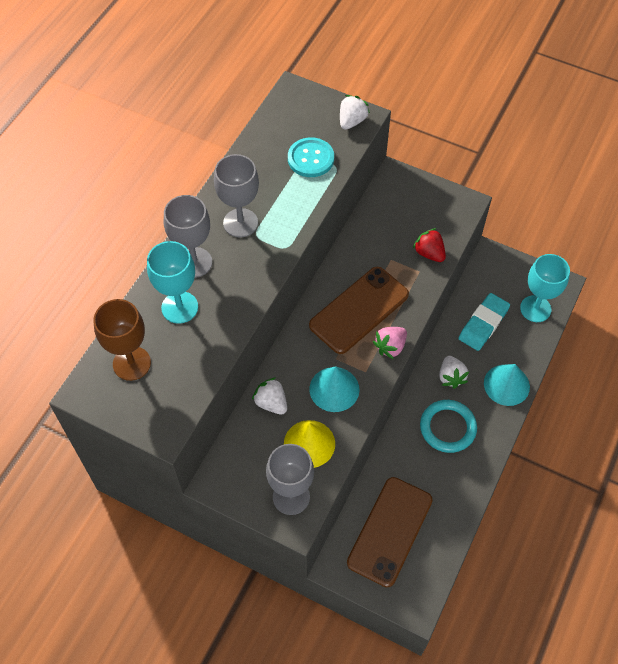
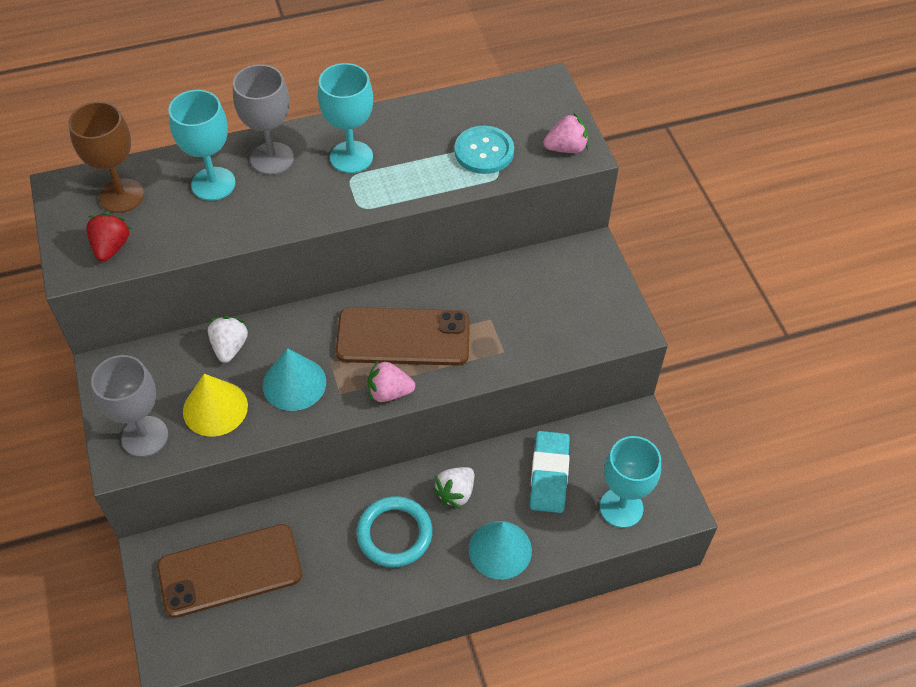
camera: 45 degrees right, 5 degrees down
grey goblet [214,154,259,238] -> turquoise goblet [318,63,373,173]
white strawberry [340,95,370,130] -> pink strawberry [543,112,589,153]
red strawberry [413,228,446,262] -> red strawberry moved to [86,212,131,262]
turquoise eraser [459,293,510,351] -> turquoise eraser turned 75 degrees counterclockwise [530,431,570,513]

